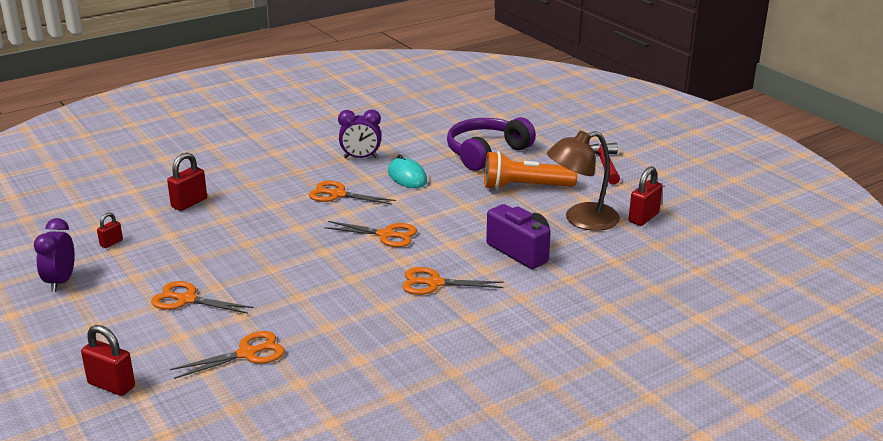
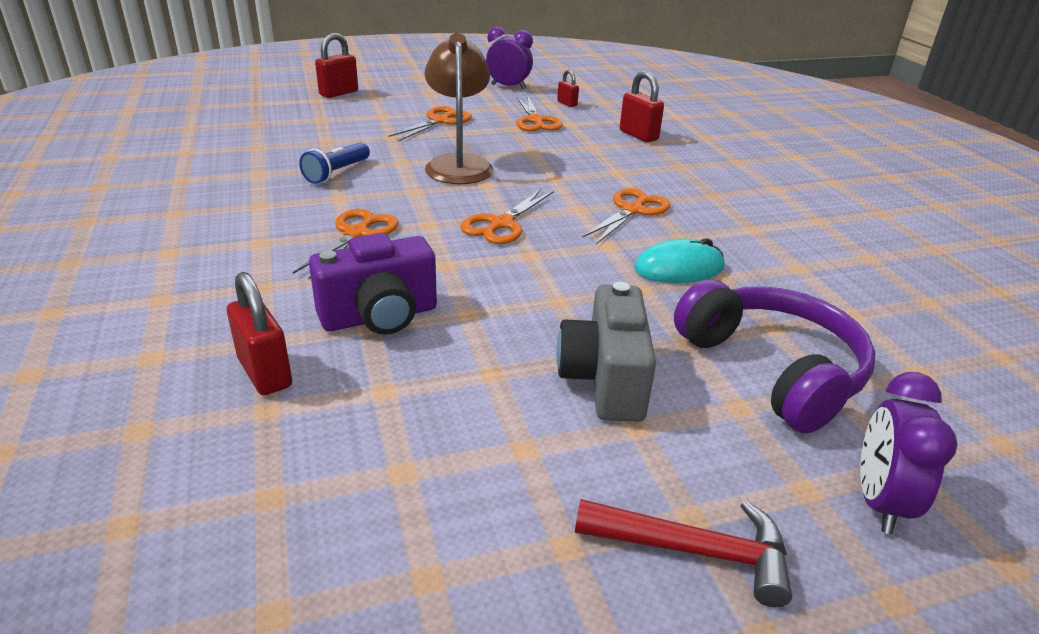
camera: 105 degrees right, 5 degrees up
orange scissors [170,331,285,379] -> orange scissors moved to [516,97,563,131]
purple clock [338,110,381,158] -> purple clock moved to [860,372,958,534]
orange flashlight [484,151,578,190] -> grey camera [556,282,656,422]
brown lamp [547,131,620,231] -> brown lamp moved to [425,33,494,184]
red padlock [629,166,663,226] -> red padlock moved to [227,272,292,395]
none -> blue flashlight [299,142,370,184]

